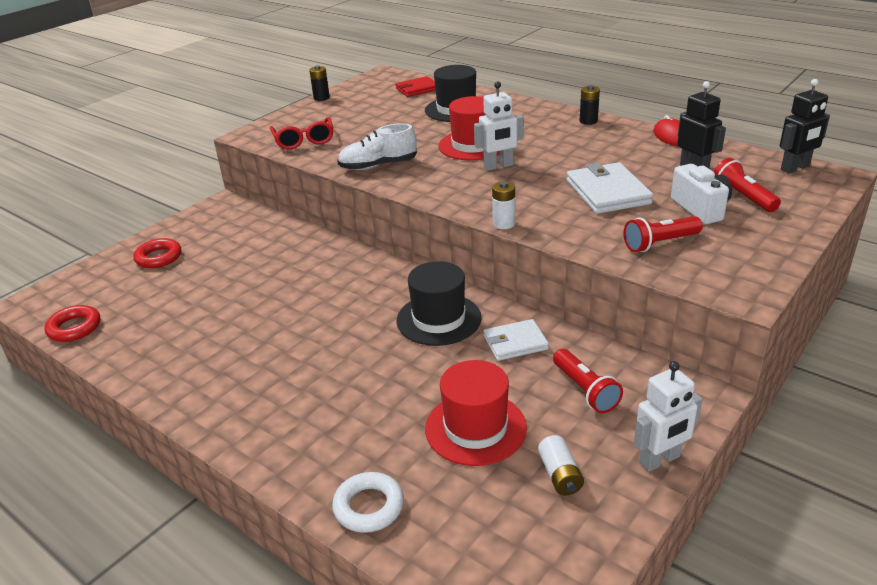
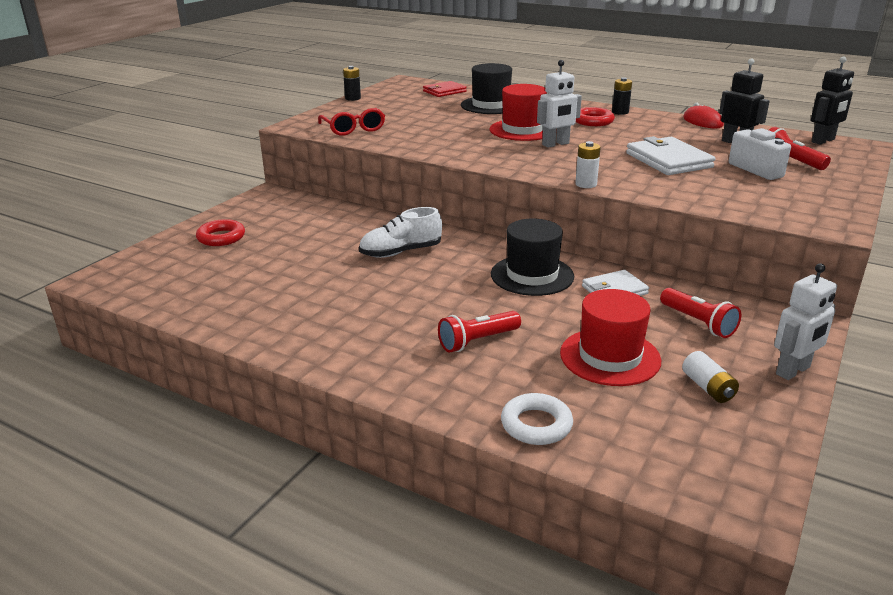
camera: 10 degrees left, 5 degrees down
red ring [45,305,100,342] -> red ring moved to [576,107,615,126]
white shoe [337,123,417,170] -> white shoe moved to [359,207,442,258]
red flashlight [624,216,703,252] -> red flashlight moved to [438,311,521,352]

